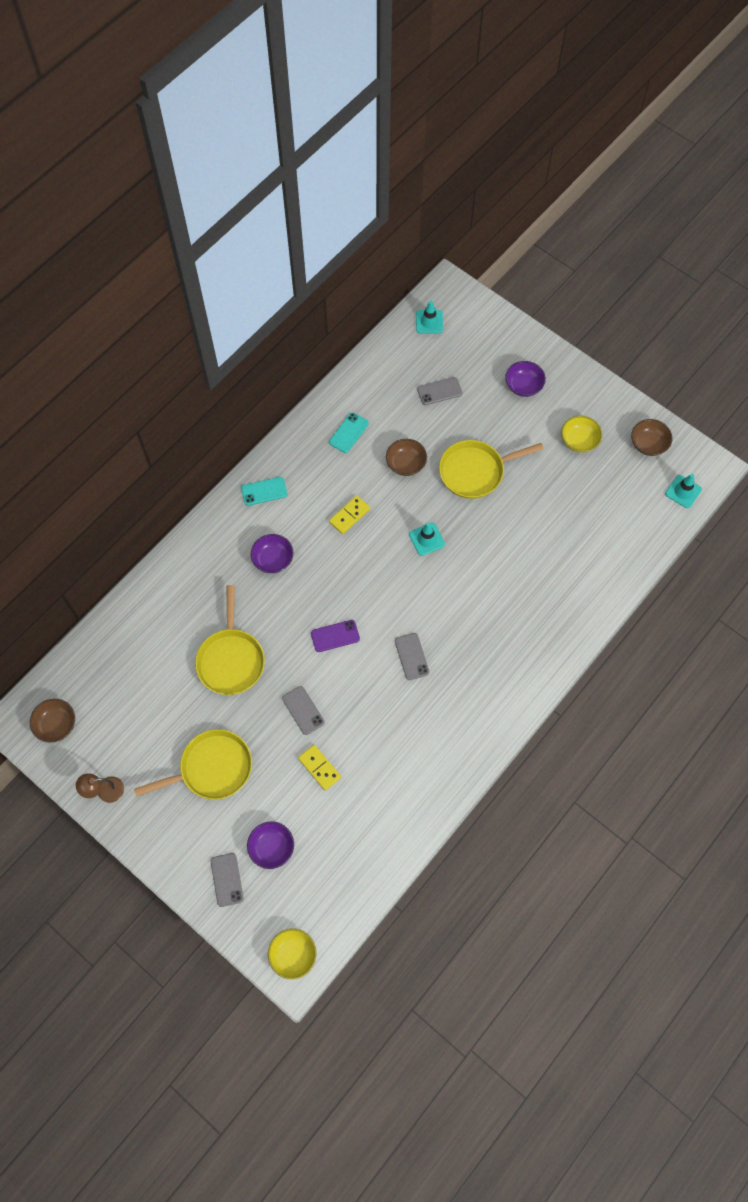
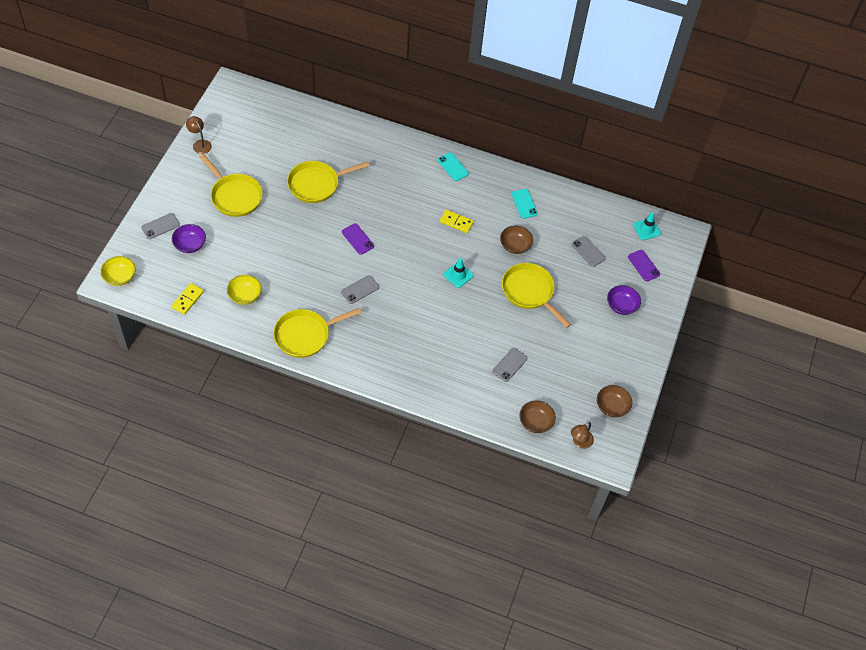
camera: 65 degrees right, 10 degrees down
brown bowl [30,699,75,743] -> brown bowl moved to [519,400,556,433]
purple bowl [251,534,293,573] -> none
grey phone [282,686,325,735] -> grey phone moved to [492,348,528,382]
yellow domino [298,745,341,791] -> yellow domino moved to [171,283,204,315]
turquoise phone [329,412,369,453] -> turquoise phone turned 60 degrees clockwise [511,189,538,219]
yellow bowl [561,416,602,453] -> yellow bowl moved to [227,275,262,305]
turquoise traffic cone [665,474,702,508] -> brown lamp [571,422,594,449]
none -> yellow pan [273,308,362,358]
none -> purple phone [628,250,660,282]

